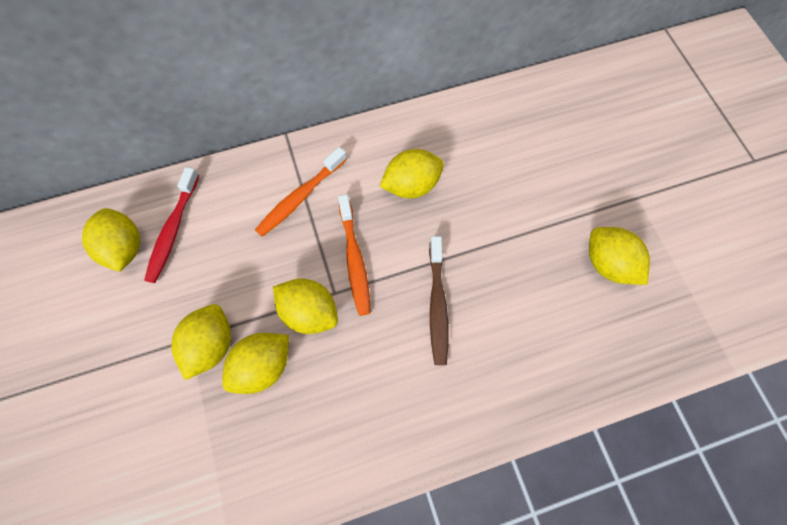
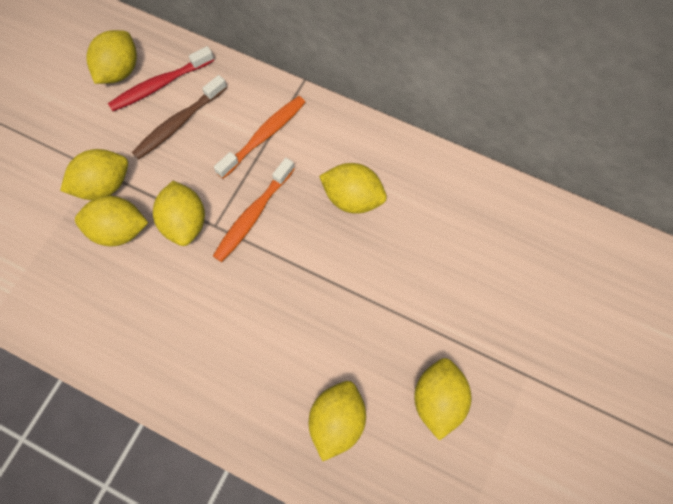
camera: 45 degrees right, 0 degrees up
orange toothbrush [255,147,347,237] -> orange toothbrush turned 135 degrees clockwise [214,96,306,179]
brown toothbrush [429,236,449,365] -> brown toothbrush moved to [132,75,227,160]
none -> yellow lemon [309,381,366,461]

